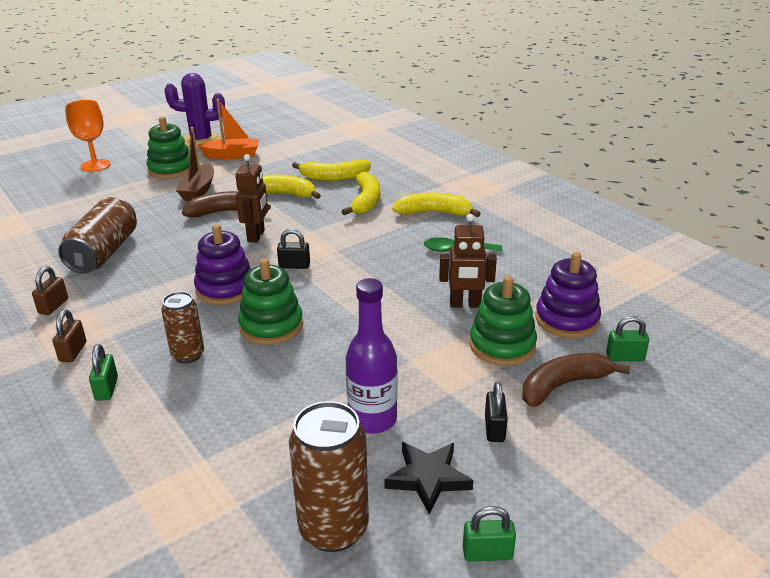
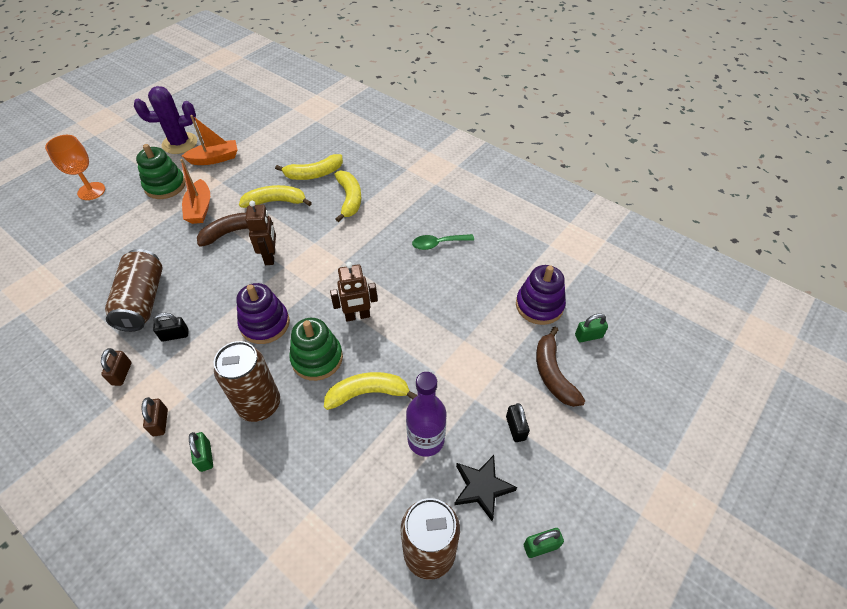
camera: 15 degrees left, 20 degrees up
brown can [161,292,204,364] -> brown can [214,341,280,422], size x1.62
brown boat [176,127,214,201] -> orange boat [180,159,210,224]
black padlock [277,229,310,269] -> black padlock moved to [153,313,189,342]
yellow banana [392,192,481,217] -> yellow banana moved to [324,372,417,410]
brown robot [439,214,497,308] -> brown robot moved to [330,262,378,322]
green stacking toy [469,276,537,366] -> none
brown banana [522,353,630,407] -> brown banana turned 60 degrees counterclockwise [536,327,585,407]

